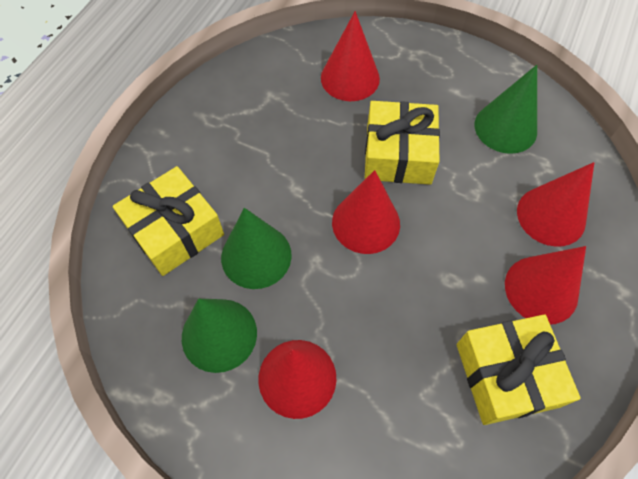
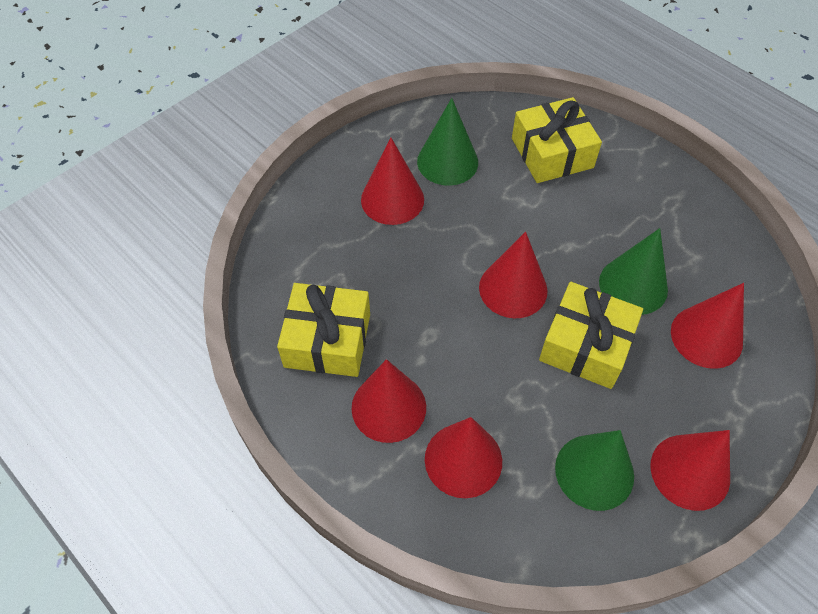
camera: 110 degrees right, 5 degrees down
green cone [221,208,292,289] -> green cone moved to [599,228,668,315]
none -> red cone [651,430,730,511]

